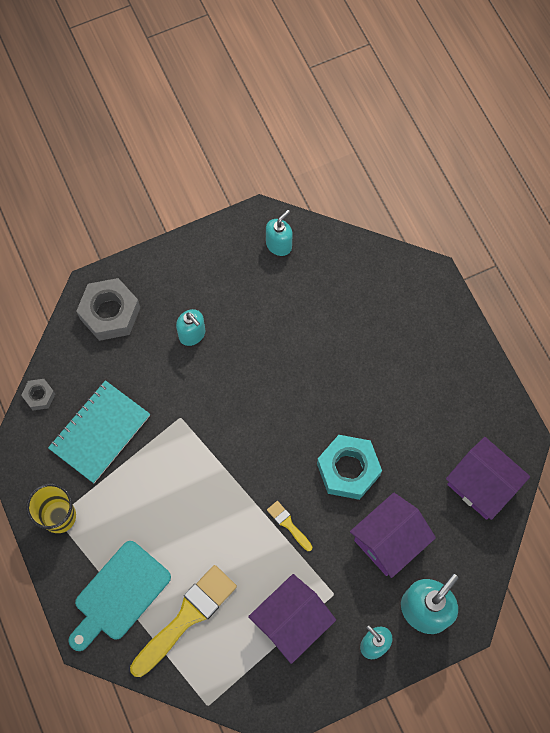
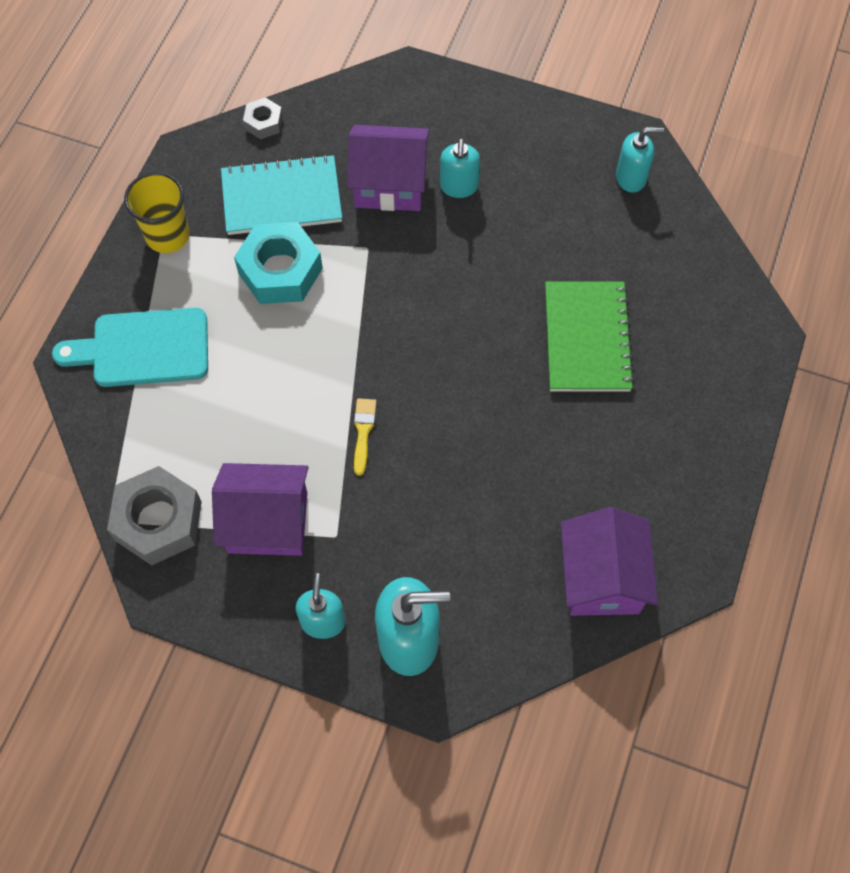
camera: 45 degrees right, 5 degrees down
grey nut [76,278,140,341] -> grey nut moved to [107,466,202,565]
yellow brush [130,565,237,677] -> none
turquoise nut [317,435,382,500] -> turquoise nut moved to [234,222,323,304]
purple house [350,493,436,578] -> purple house moved to [347,125,429,211]
none -> green notebook [545,281,635,392]

